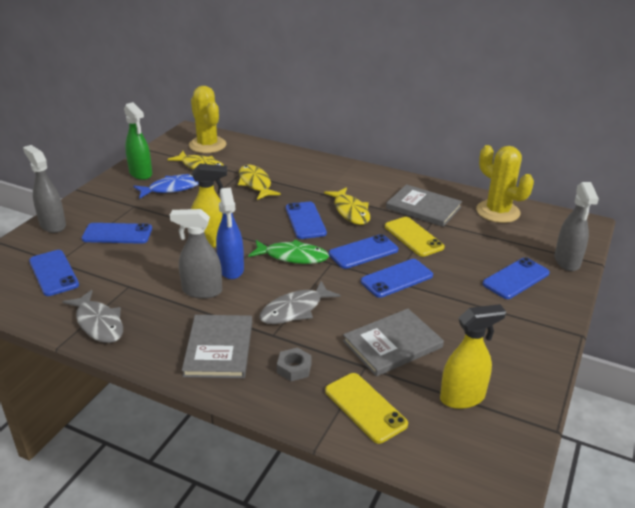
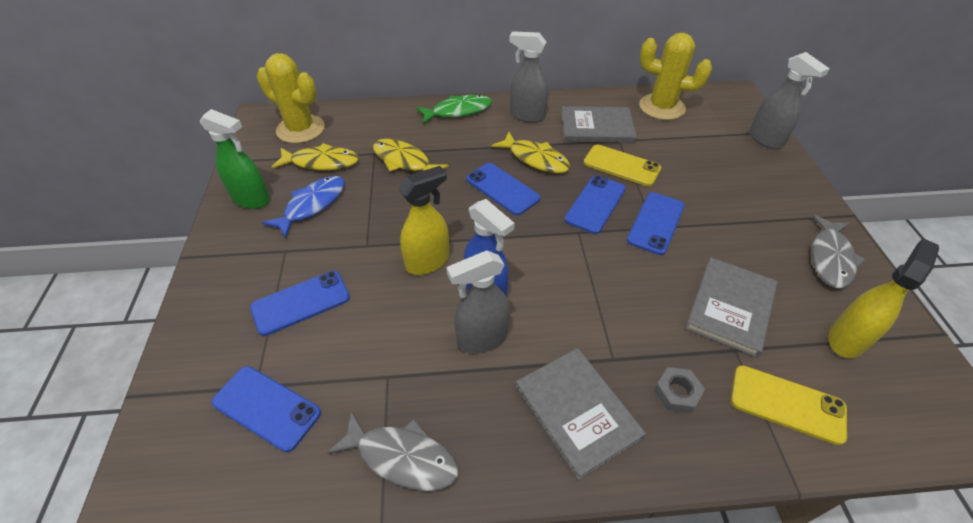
camera: 30 degrees left, 15 degrees up
grey spray bottle [23,145,66,233] -> grey spray bottle moved to [509,31,548,123]
green fish [248,240,329,264] -> green fish moved to [416,95,492,124]
grey fish [259,281,341,324] -> grey fish moved to [812,214,866,288]
blue phone [483,257,550,299] -> none

